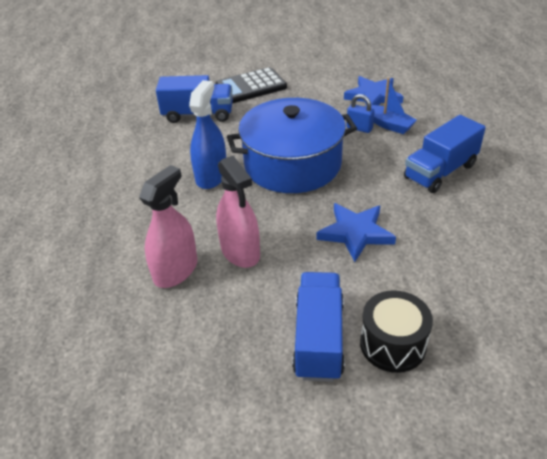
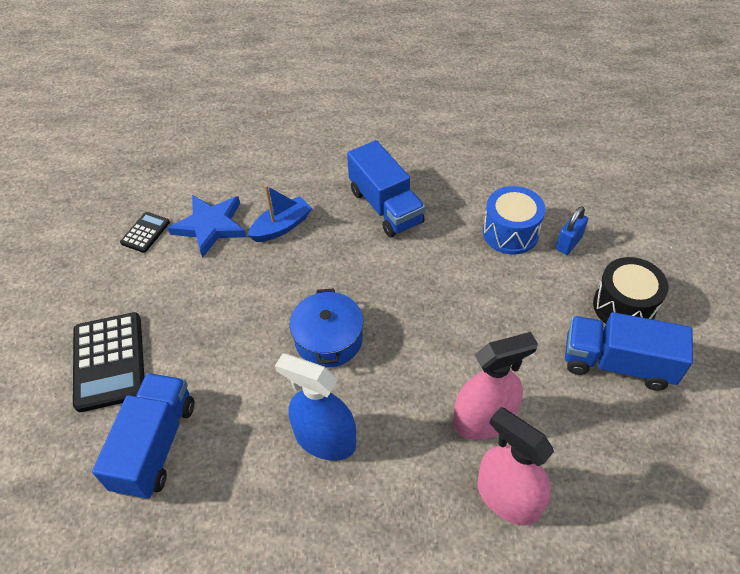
camera: 80 degrees left, 10 degrees up
blue pot [227,98,357,193] -> blue pot [290,289,363,368], size x0.53
blue star [317,203,396,262] -> none
blue padlock [346,94,374,133] -> blue padlock moved to [556,206,588,255]
none -> black calculator [120,212,170,253]
none -> blue drum [483,186,545,254]

